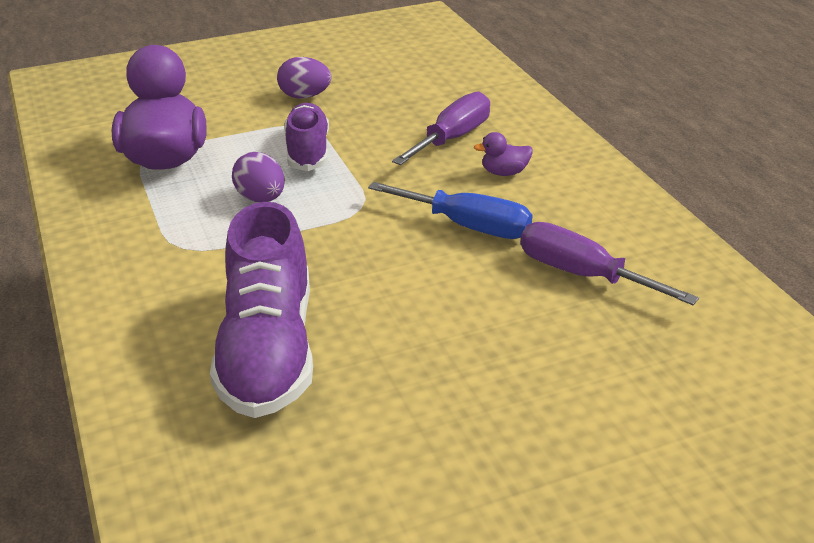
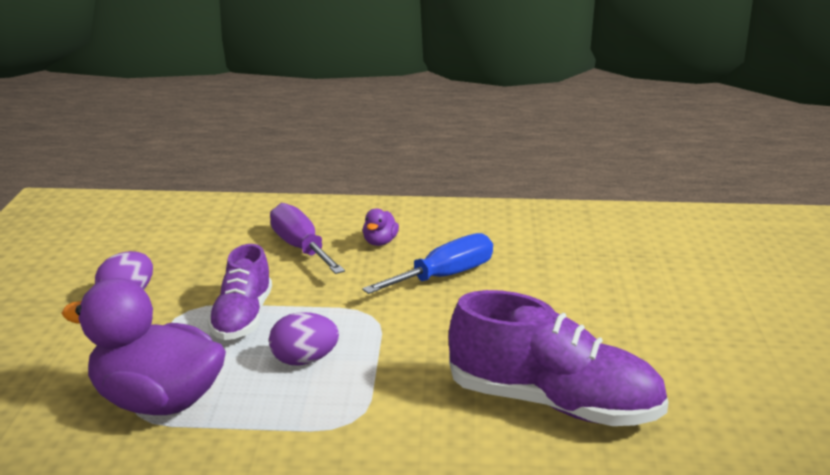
camera: 65 degrees left, 10 degrees down
purple shoe [285,103,329,171] -> purple shoe turned 105 degrees counterclockwise [208,244,272,340]
purple screwdriver [521,222,699,305] -> none

